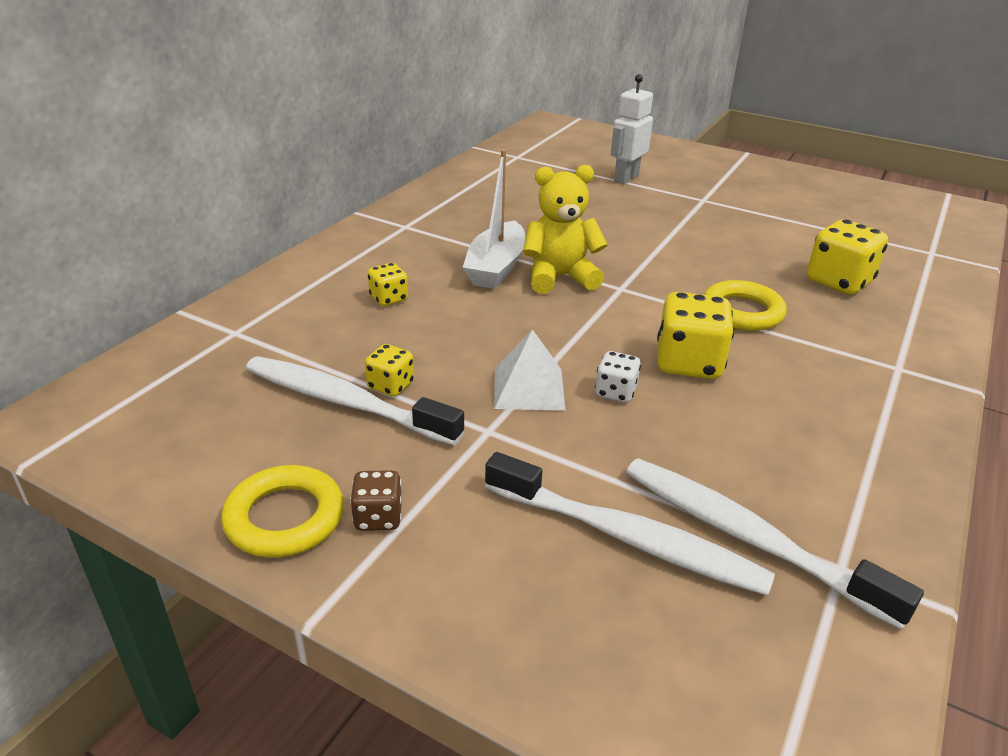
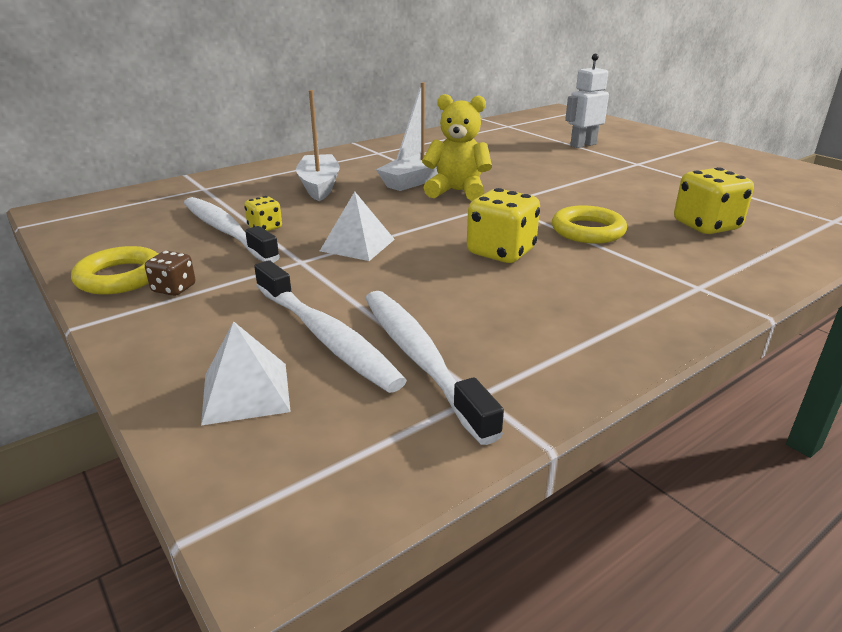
camera: 25 degrees right, 5 degrees down
yellow dice [368,263,408,306] -> white boat [296,90,340,201]
white dice [595,351,641,403] -> none
none -> white pyramid [201,321,291,425]

